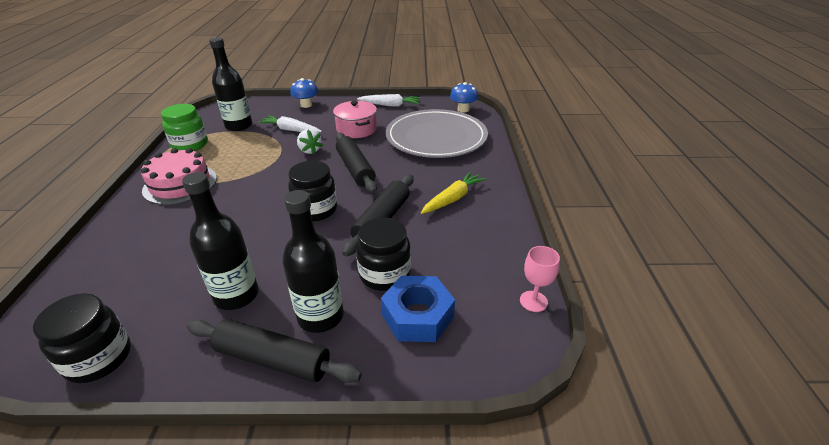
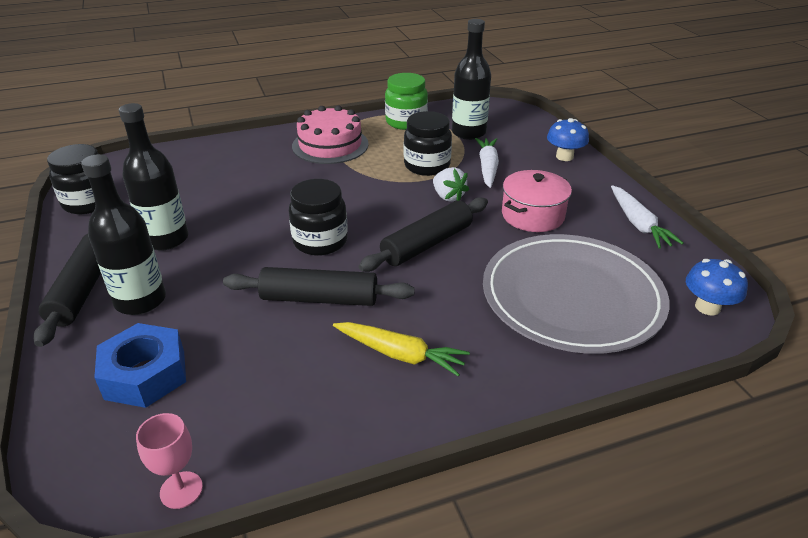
camera: 70 degrees right, 0 degrees up
white strawberry [297,129,323,154] -> white strawberry turned 75 degrees counterclockwise [433,167,469,202]
black jar [356,217,411,291] -> black jar moved to [404,111,452,176]

